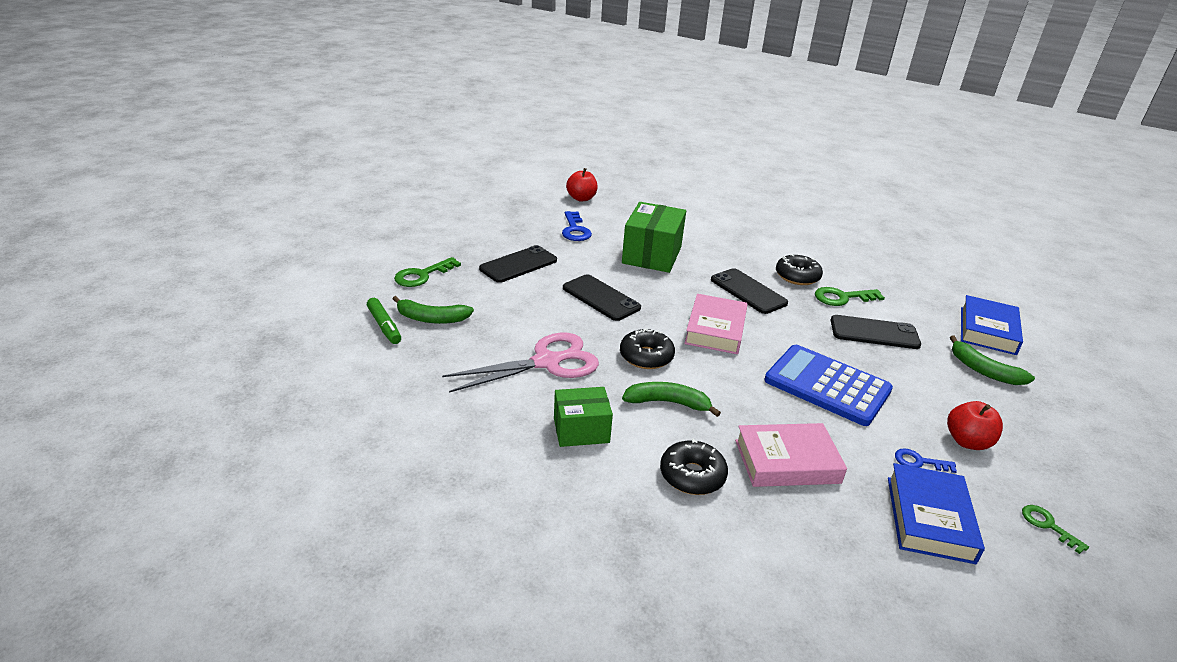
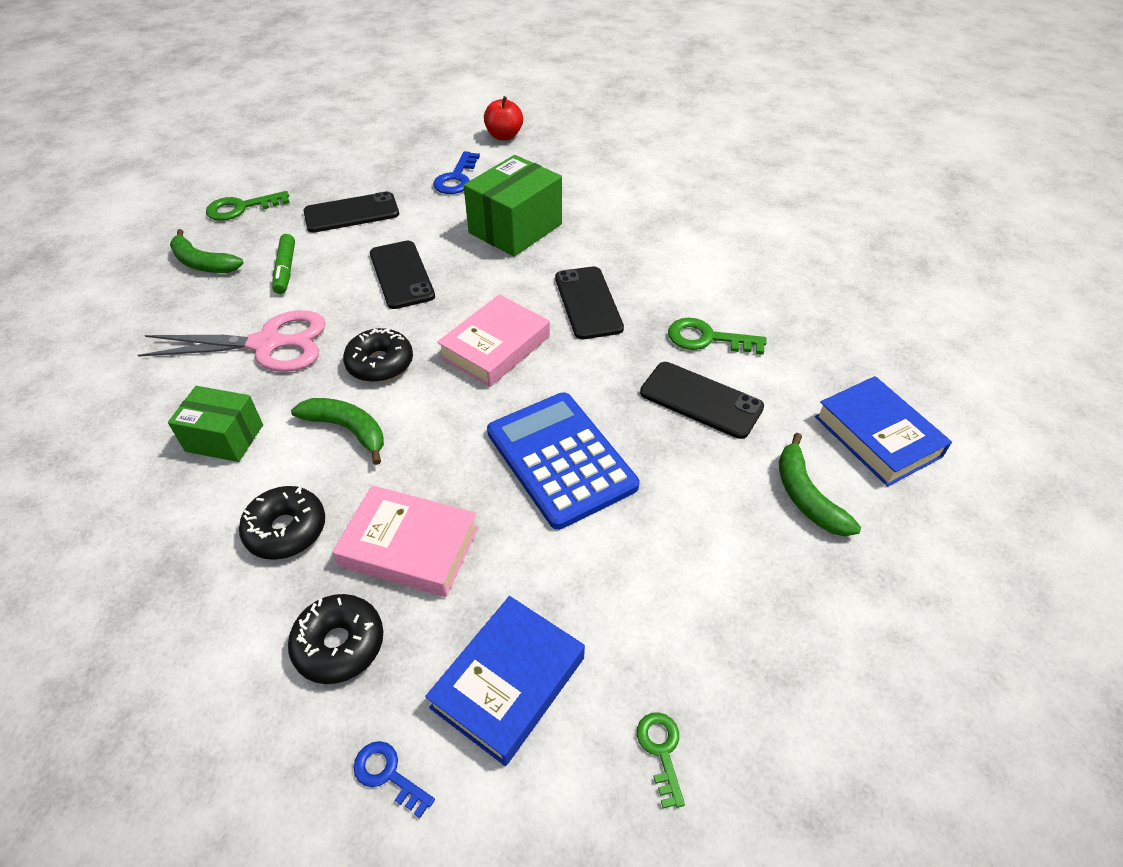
camera: 25 degrees right, 15 degrees up
green marker [367,298,401,344] -> green marker moved to [272,234,295,294]
black donut [776,254,823,285] -> black donut moved to [288,594,383,684]
blue key [895,448,957,473] -> blue key moved to [353,741,435,818]
red apple [947,401,1003,450] -> none
blue book [961,295,1023,355] -> blue book turned 75 degrees counterclockwise [815,376,952,487]

